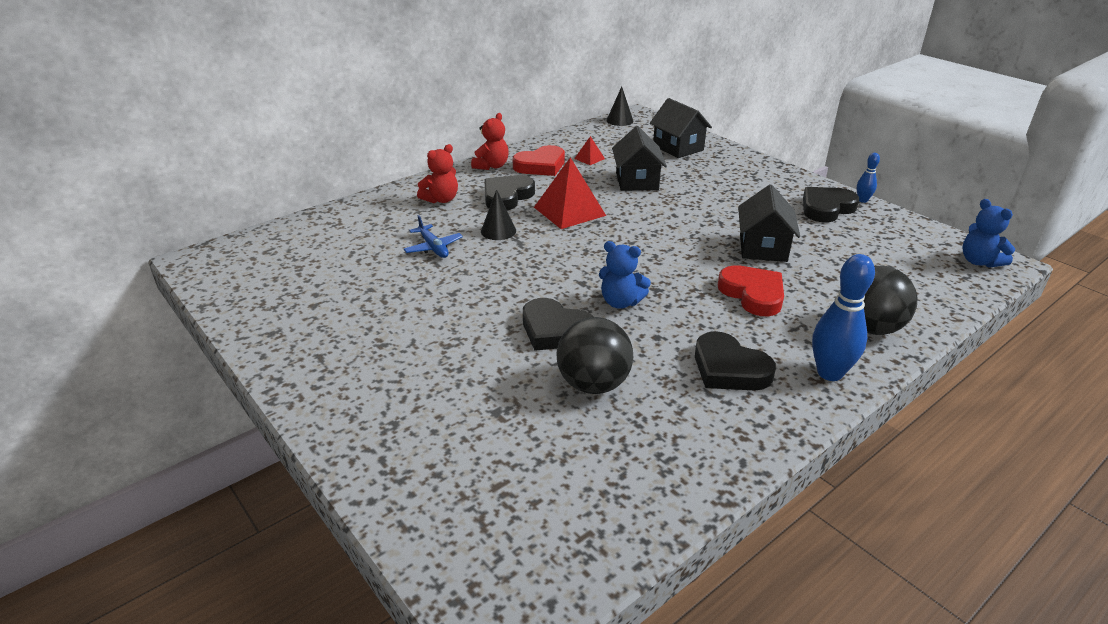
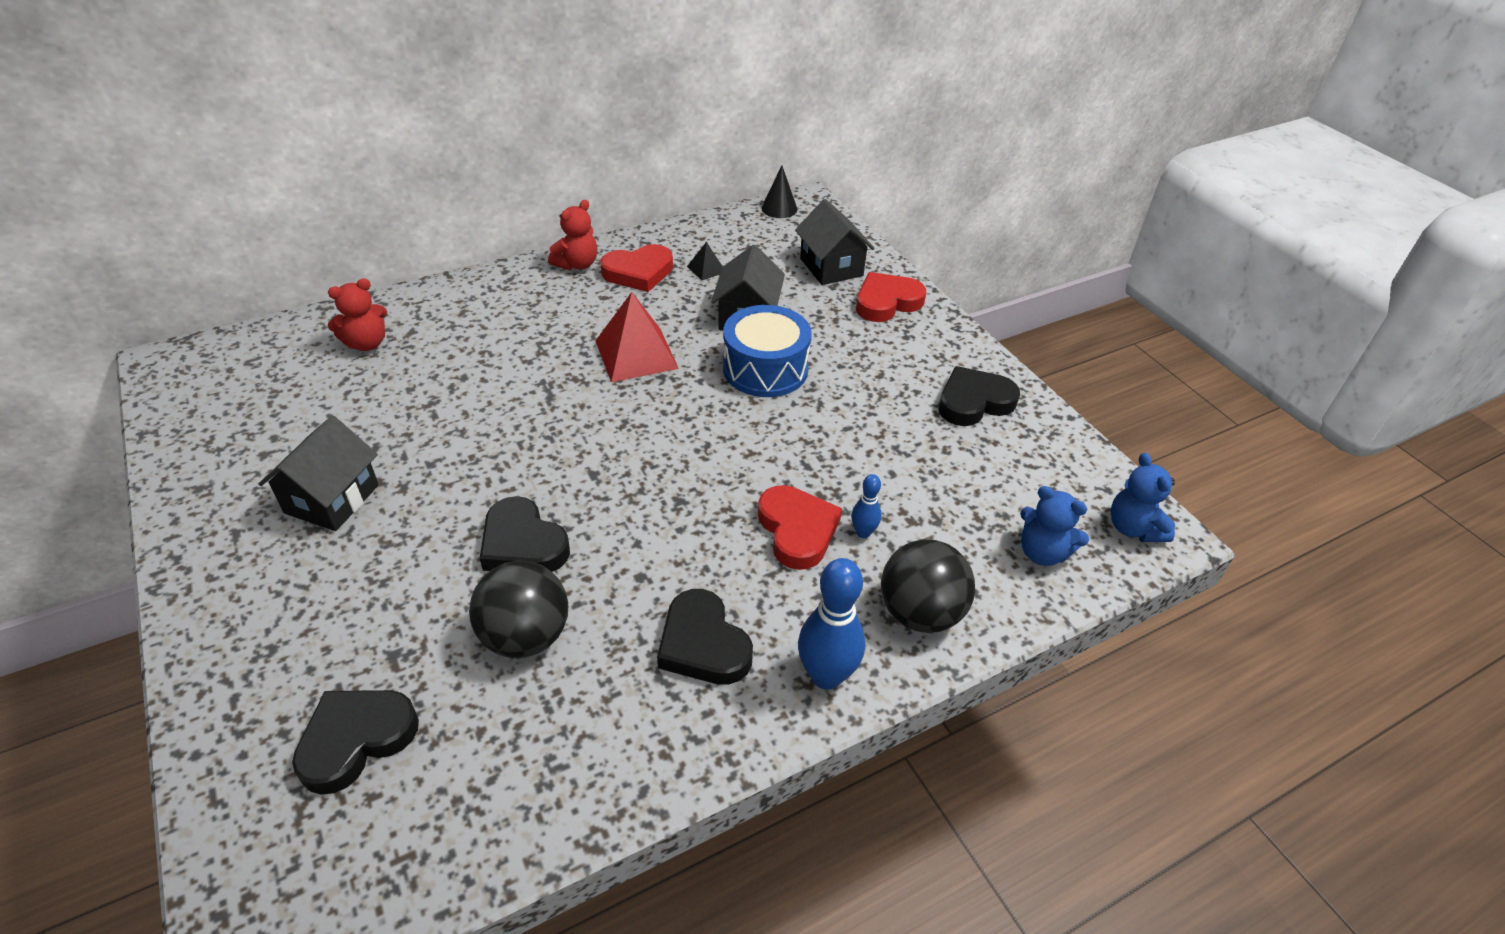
camera: 10 degrees right, 10 degrees up
blue plane [403,215,463,258] -> none
red teddy bear [417,144,458,203] -> red teddy bear moved to [327,278,387,351]
black cone [481,189,516,240] -> none
black heart [484,175,535,210] -> black heart moved to [292,690,419,795]
red pyramid [574,136,605,165] -> black pyramid [687,242,723,281]
blue teddy bear [599,241,651,309] -> blue teddy bear moved to [1020,486,1089,566]
black house [738,184,800,262] -> black house moved to [259,416,379,531]
blue bowling pin [857,153,880,203] -> blue bowling pin moved to [851,474,881,538]
none -> blue drum [723,305,812,397]
none -> red heart [856,272,927,322]

